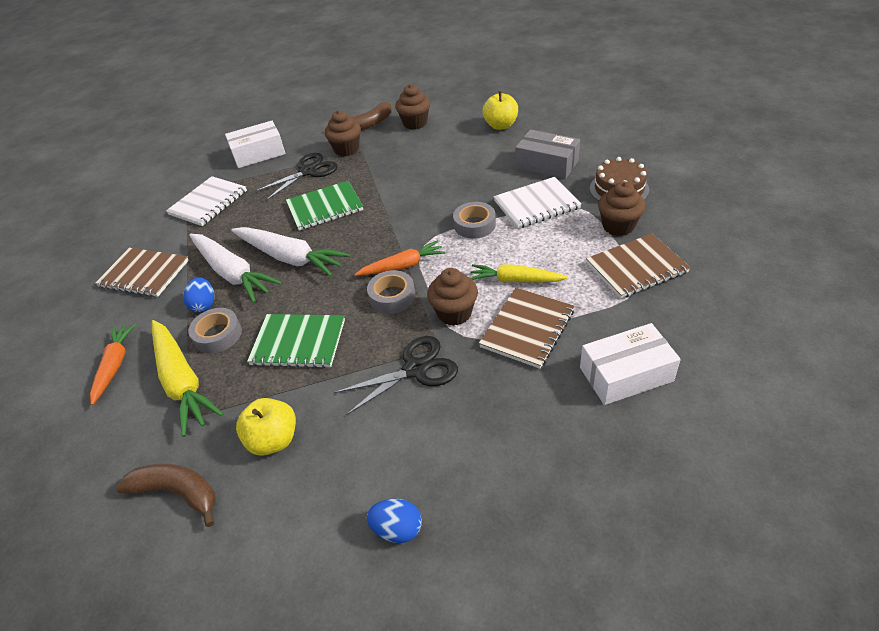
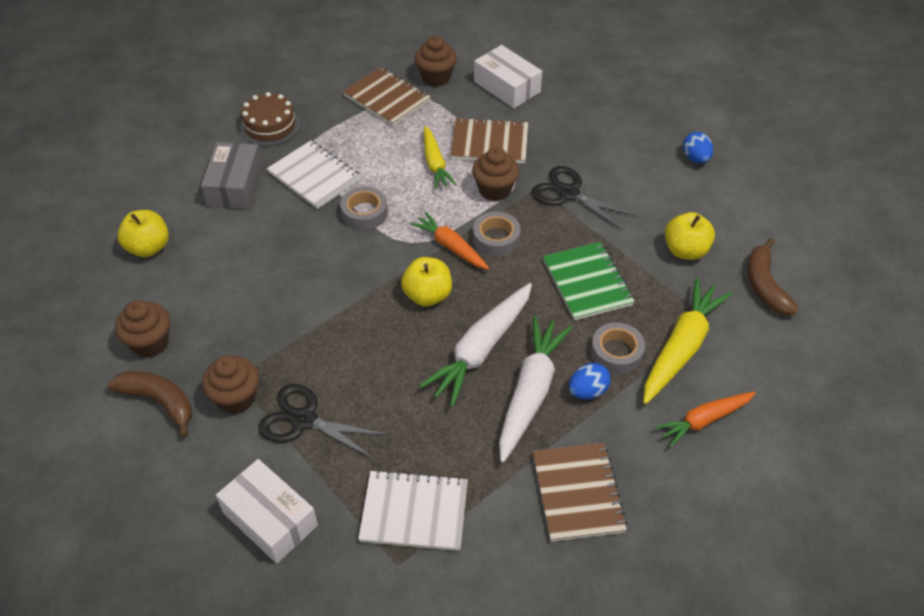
camera: 120 degrees left, 5 degrees up
white carrot [231,227,350,276] -> white carrot turned 150 degrees counterclockwise [419,283,532,407]
green notebook [286,181,363,231] -> none
brown cupcake [598,181,645,236] -> brown cupcake moved to [415,35,457,87]
none -> yellow apple [401,257,452,306]

